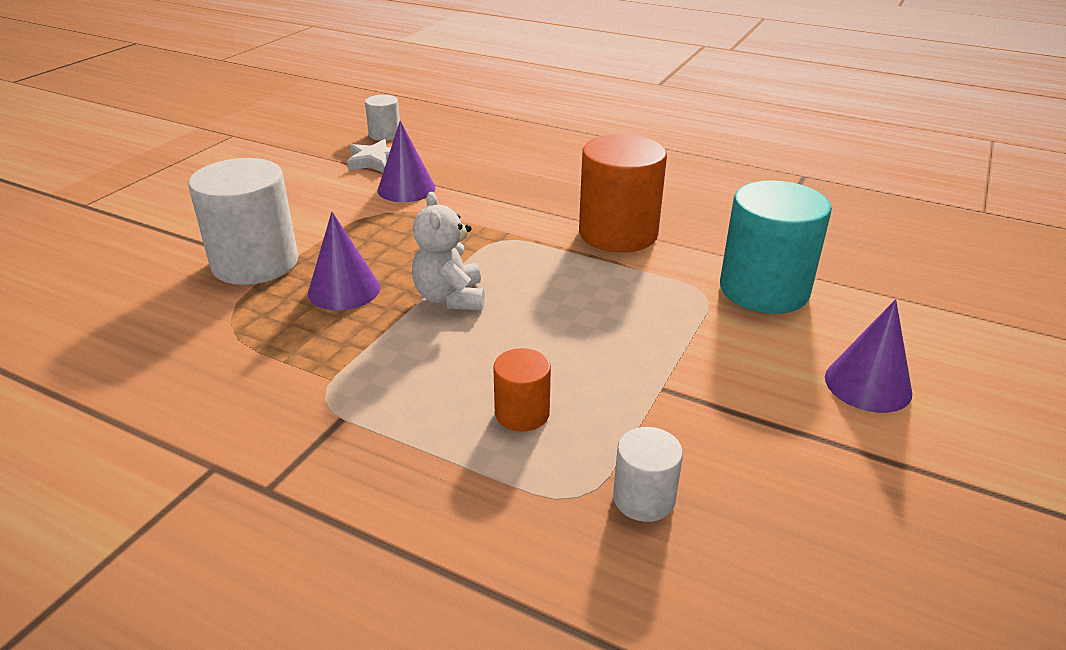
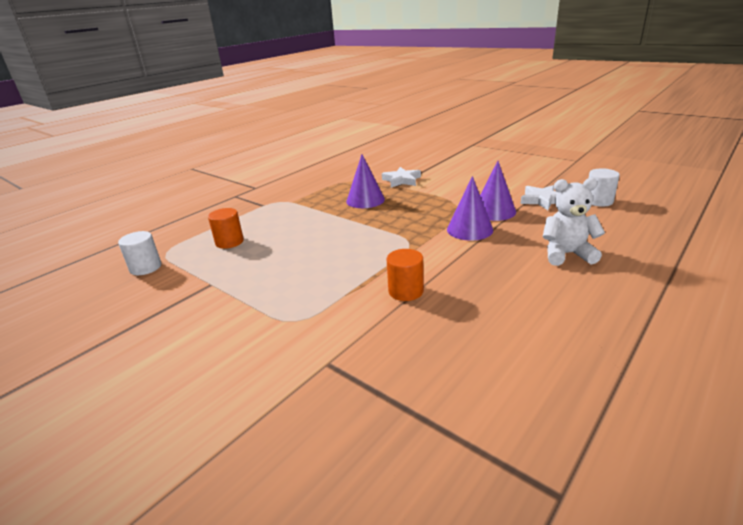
camera: 105 degrees right, 5 degrees down
white cylinder [188,158,298,285] -> white star [382,167,421,187]
white teddy bear [412,192,485,310] -> white teddy bear moved to [543,178,605,266]
orange cylinder [579,134,667,253] -> orange cylinder [387,249,424,301], size x0.50
turquoise cylinder [720,180,832,314] -> none
purple cone [825,299,912,413] -> purple cone moved to [447,176,493,241]

